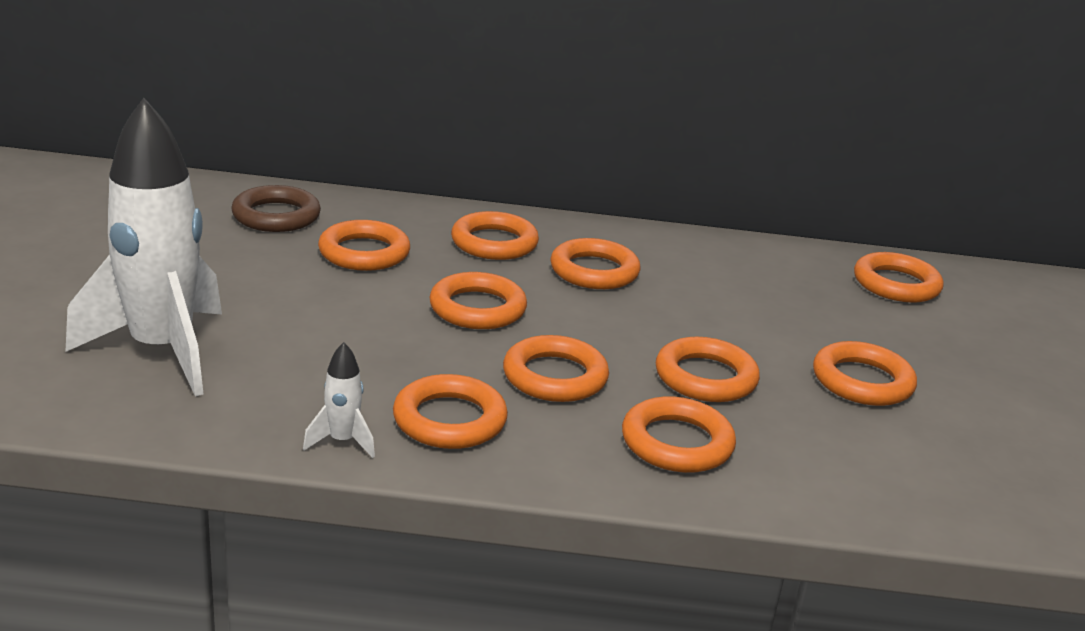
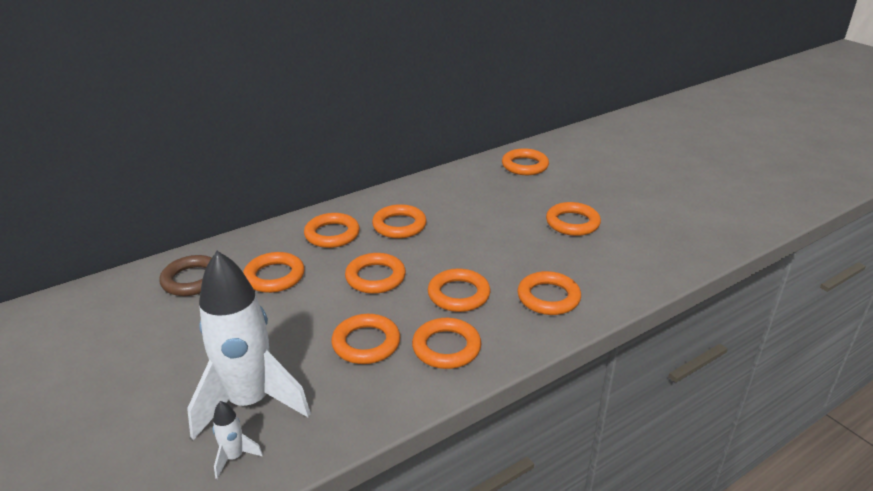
camera: 35 degrees left, 5 degrees up
white rocket [303,342,375,458] -> white rocket moved to [213,401,263,479]
orange ring [656,337,760,402] -> orange ring moved to [331,314,400,364]

